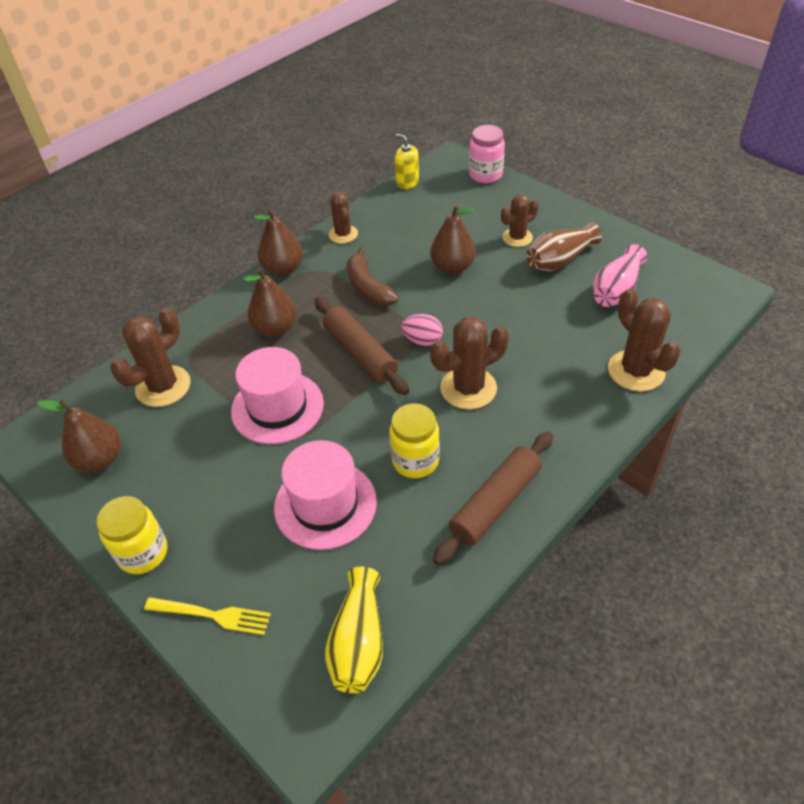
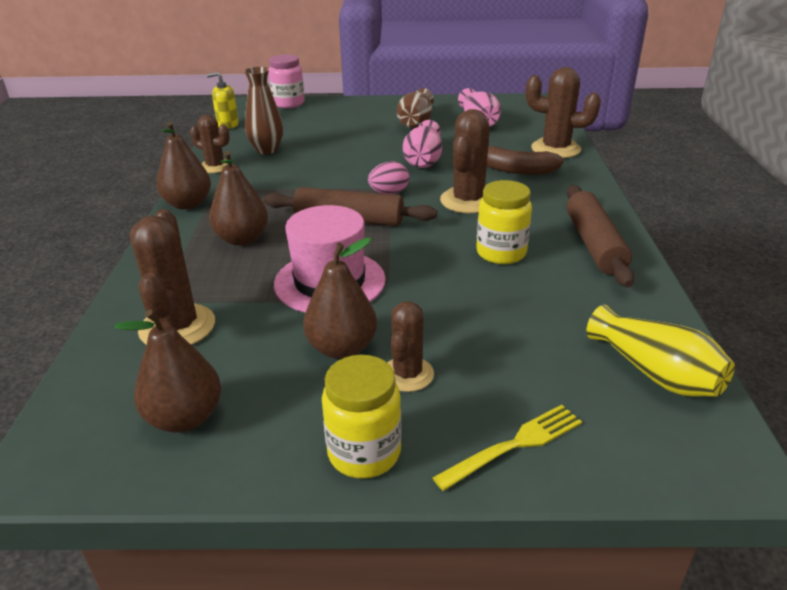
camera: 45 degrees left, 15 degrees down
pink hat [274,440,377,550] -> none
brown banana [347,247,399,306] -> brown banana moved to [487,146,564,175]
brown pear [430,205,476,274] -> brown pear moved to [303,238,377,359]
brown cactus [501,194,539,247] -> brown cactus moved to [387,301,434,392]
none -> brown vase [244,67,283,154]
none -> pink vase [403,120,442,168]

